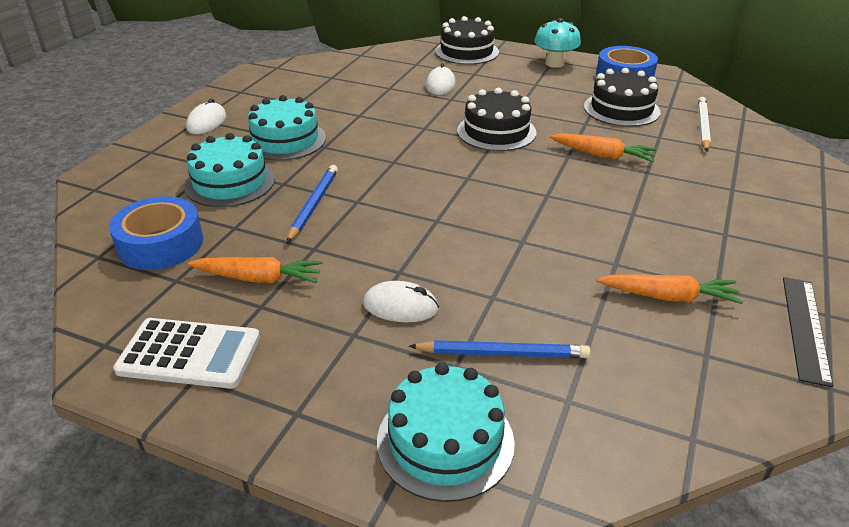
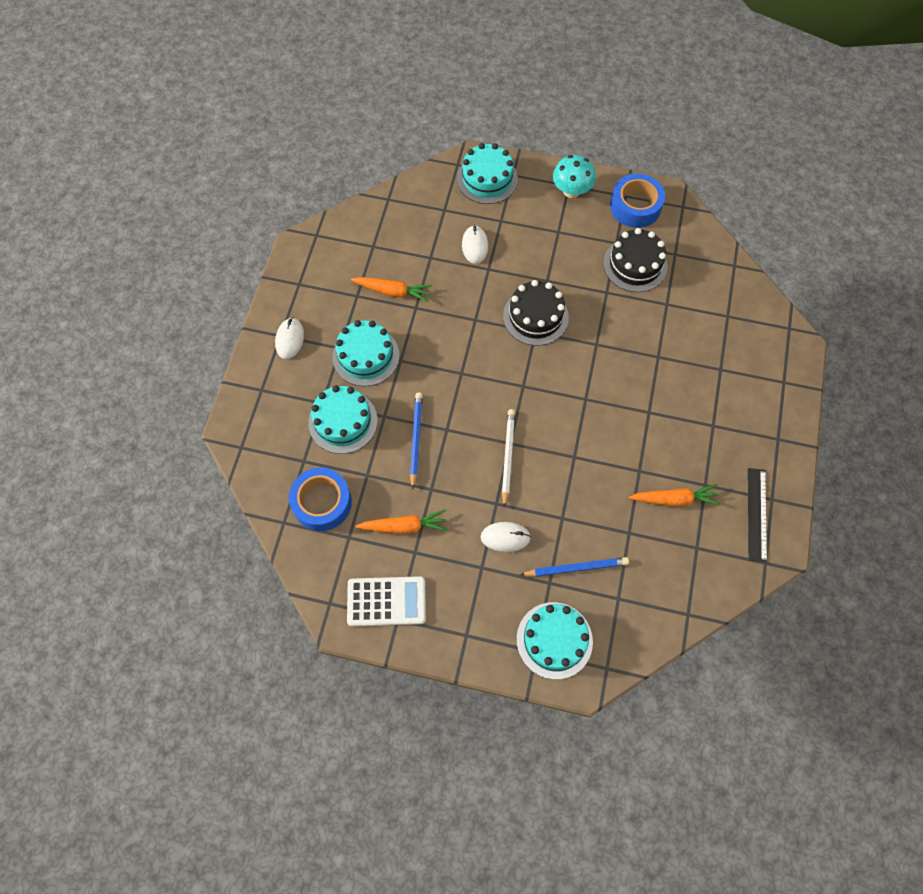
camera: 10 degrees left, 30 degrees up
black cake [435,16,499,65] -> turquoise cake [457,143,518,204]
orange carrot [550,134,657,162] -> orange carrot moved to [351,277,432,302]
white pencil [698,97,711,152] -> white pencil moved to [502,409,515,508]

